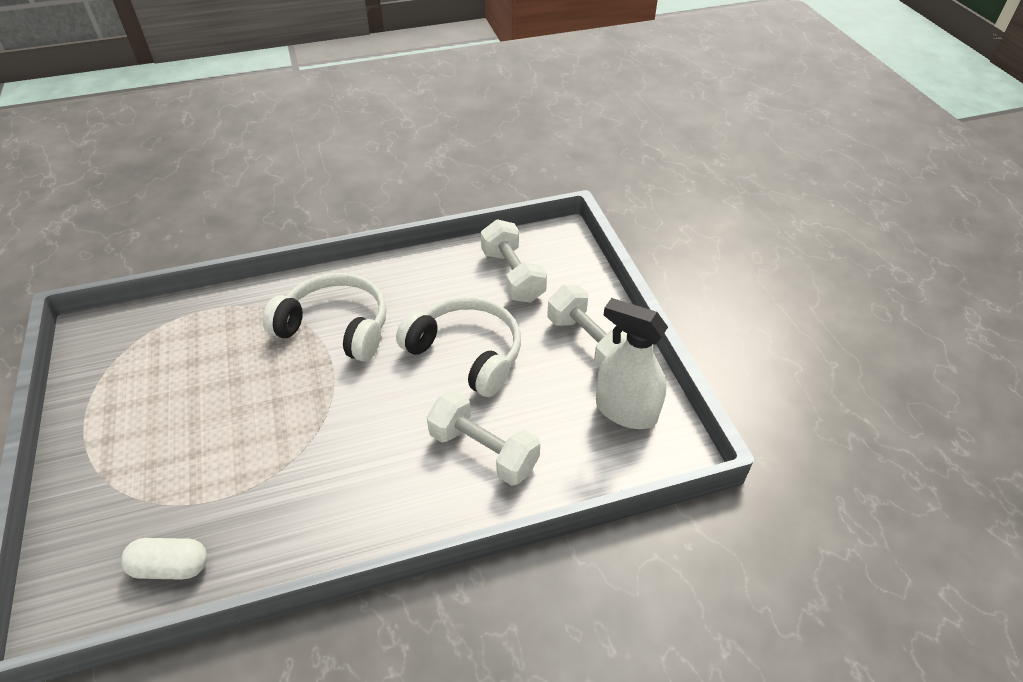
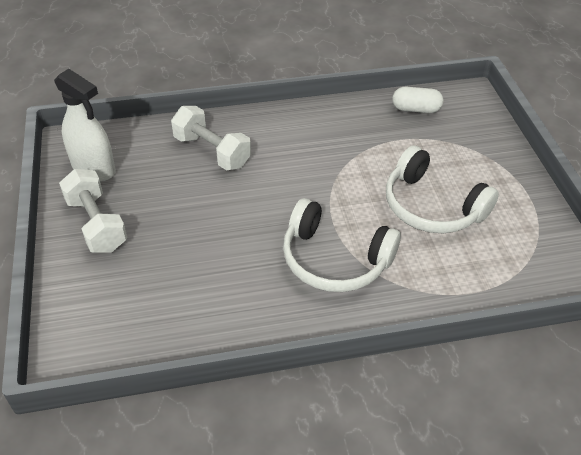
camera: 175 degrees left, 0 degrees up
white headphones [396,297,521,397] -> white headphones moved to [386,145,499,233]
white dumbbell [481,219,547,303] -> none

